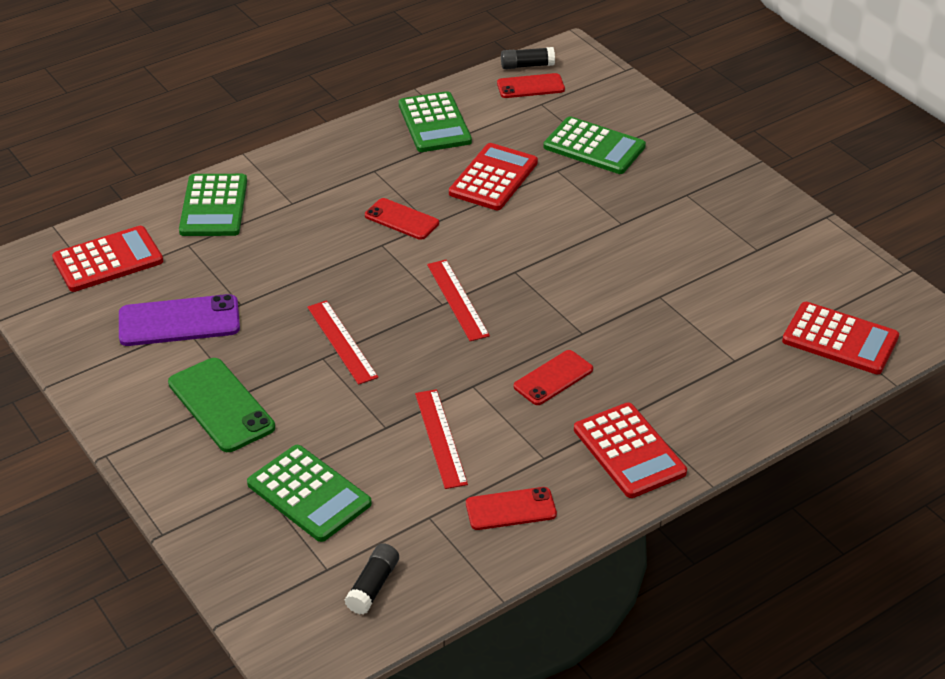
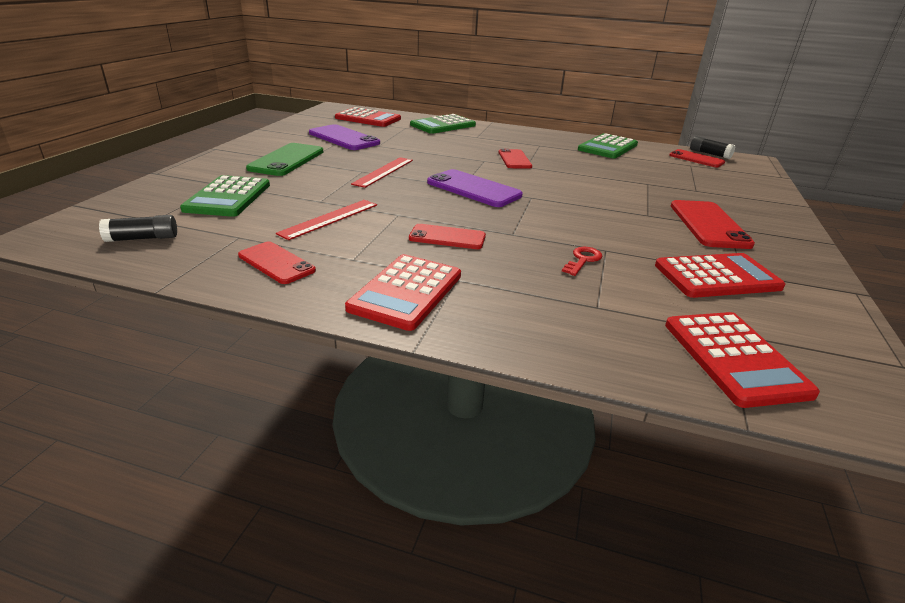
camera: 50 degrees right, 10 degrees down
red ruler [427,260,490,341] -> purple phone [427,169,523,207]
red calculator [449,143,538,210] -> red calculator moved to [655,253,785,298]
green calculator [543,116,646,174] -> none
none -> red key [562,247,602,276]
none -> red phone [671,200,755,249]

